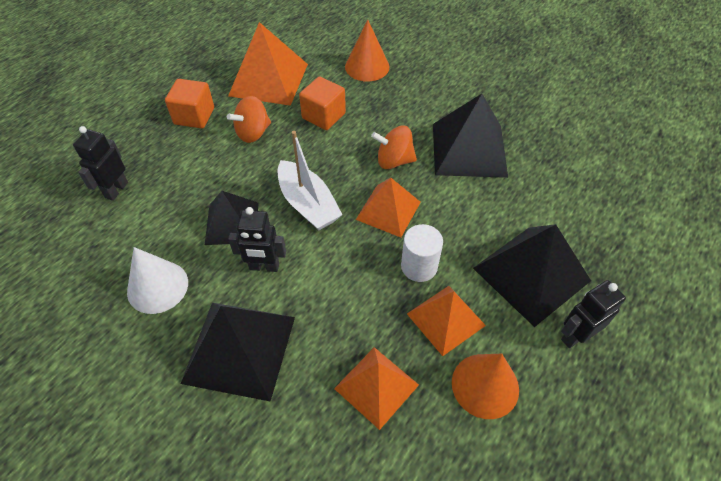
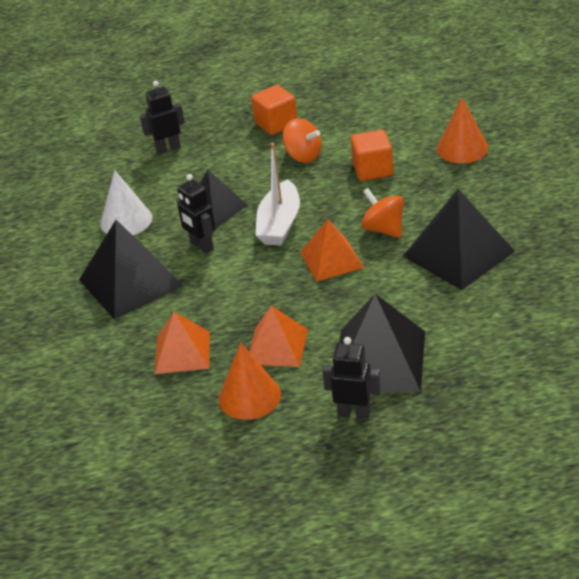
camera: 50 degrees right, 15 degrees down
orange spinning top [227,96,271,143] -> orange spinning top turned 150 degrees counterclockwise [283,118,322,163]
orange pyramid [228,22,308,106] -> none
white cylinder [401,224,443,282] -> none

